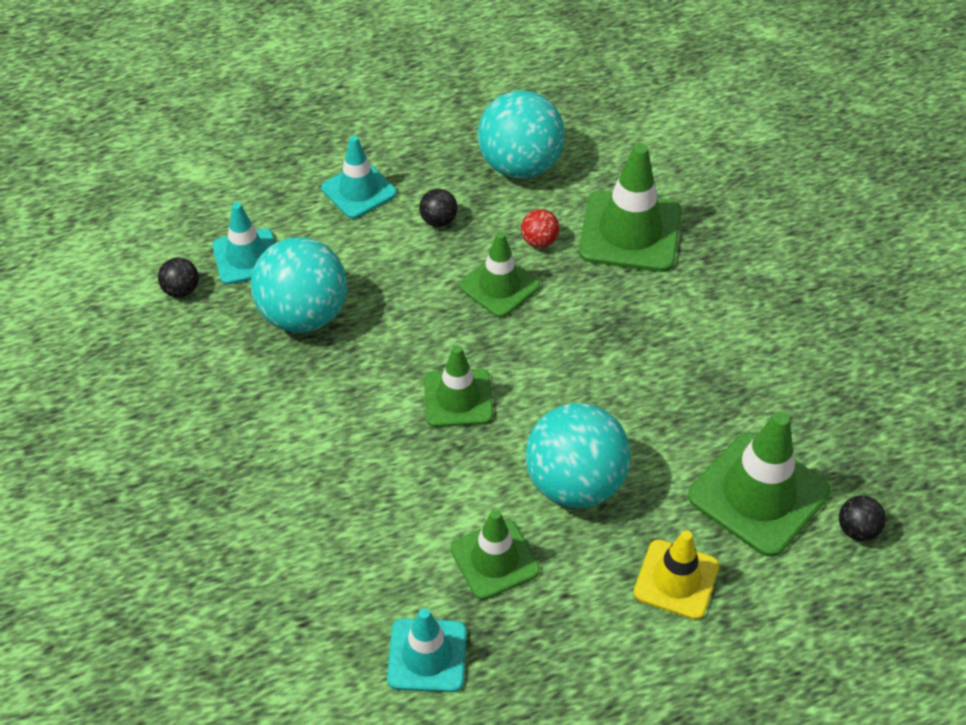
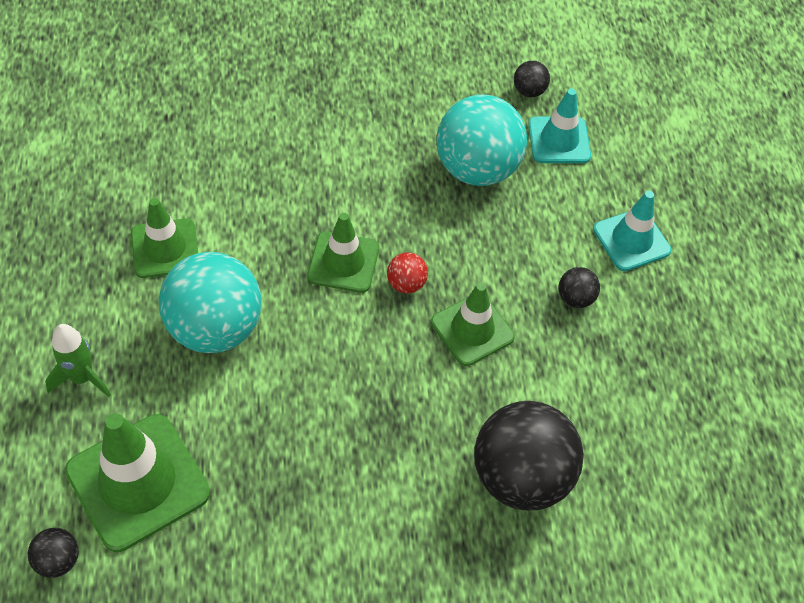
camera: 100 degrees right, 5 degrees up
turquoise traffic cone [387,608,467,692] -> none
turquoise ball [478,90,565,179] -> none
red ball [521,209,559,248] -> red ball moved to [387,253,428,293]
green traffic cone [579,143,681,272] -> black ball [474,401,584,511]
yellow traffic cone [633,530,719,620] -> green rocket [45,324,111,397]

